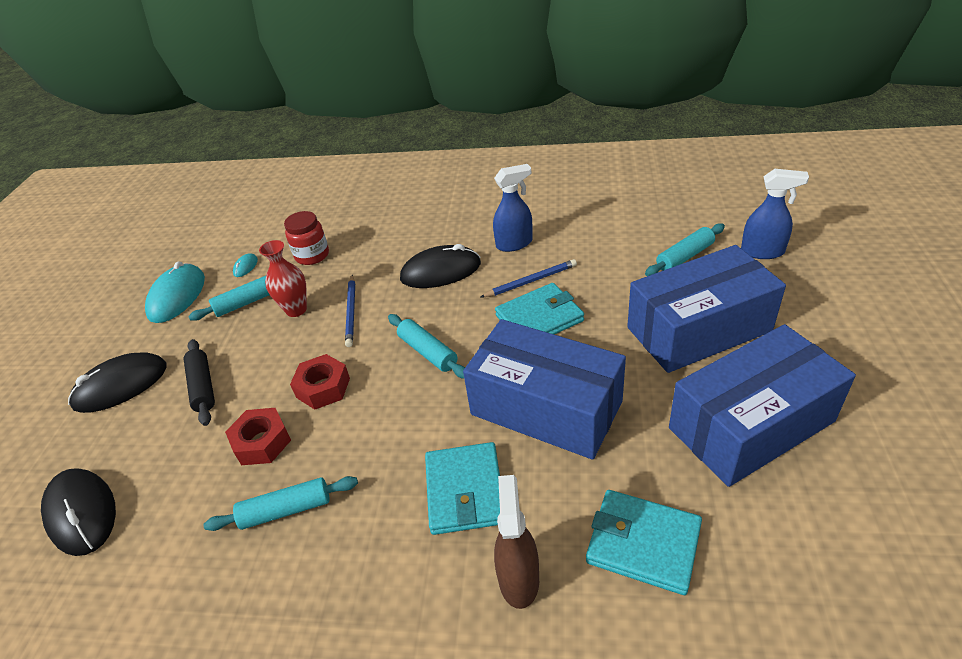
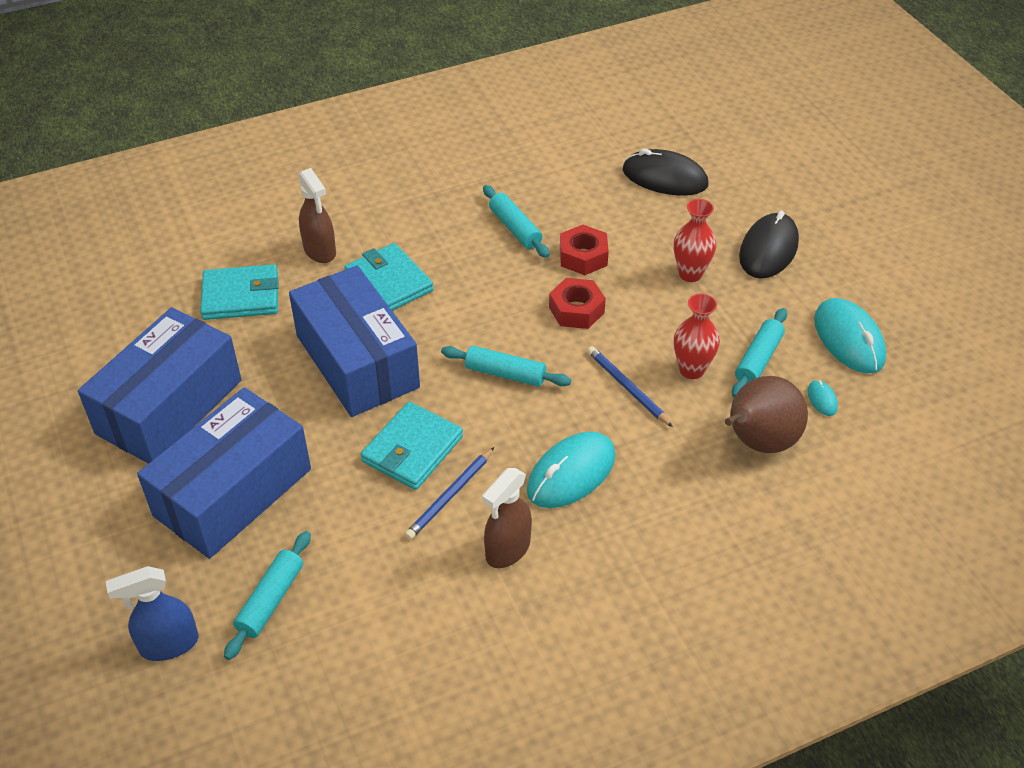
camera: 145 degrees right, 5 degrees up
black rolling pin [184,339,215,426] -> red vase [674,199,716,282]
turquoise rolling pin [203,476,358,531] -> turquoise rolling pin turned 75 degrees counterclockwise [483,185,550,258]
red jar [284,211,329,265] -> brown pear [725,376,808,453]
black mouse [400,244,481,288] -> turquoise mouse [527,431,615,508]
blue box [463,319,626,460] -> blue box turned 60 degrees clockwise [289,265,420,417]
blue spray bottle [493,164,533,252] -> brown spray bottle [482,468,532,568]

